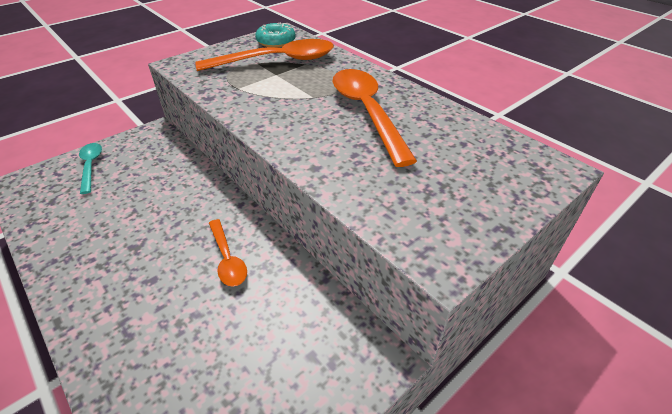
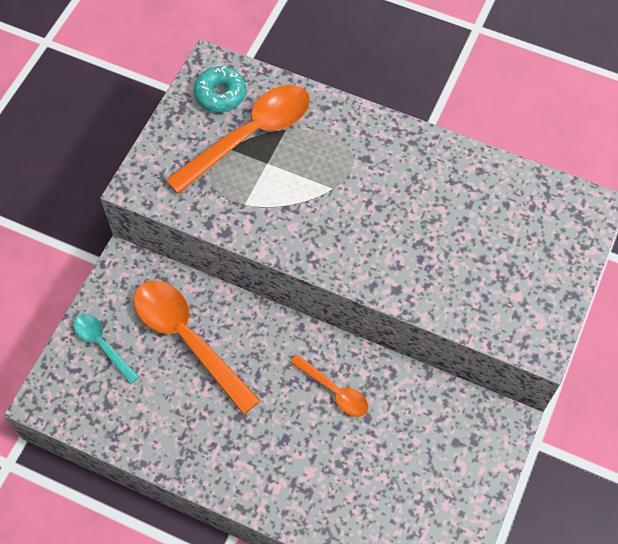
camera: 25 degrees left, 20 degrees up
orange spoon [333,69,417,167] -> orange spoon moved to [134,280,260,415]

